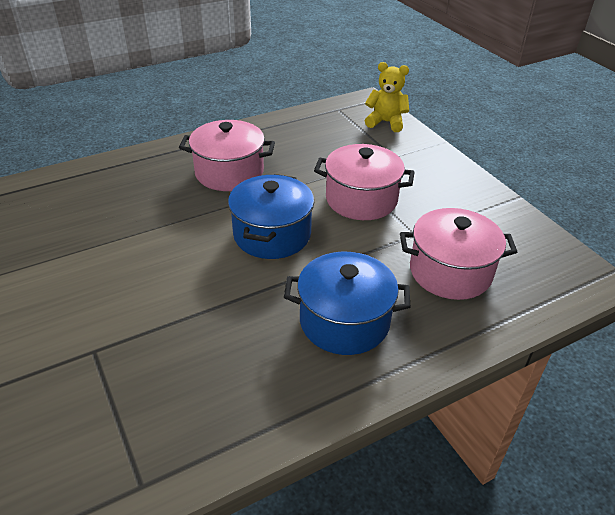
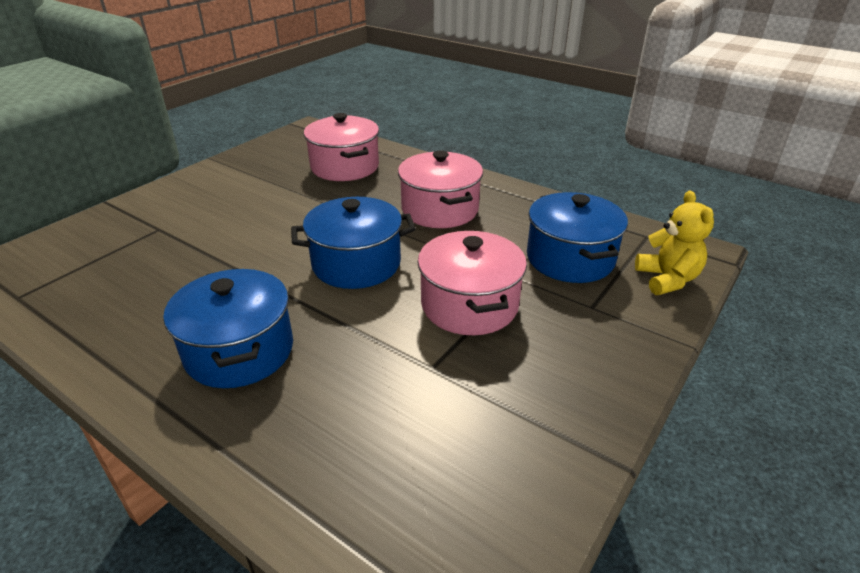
camera: 65 degrees right, 5 degrees down
pink pot [400,208,517,300] -> pink pot moved to [304,113,379,181]
none -> blue pot [527,192,628,283]

